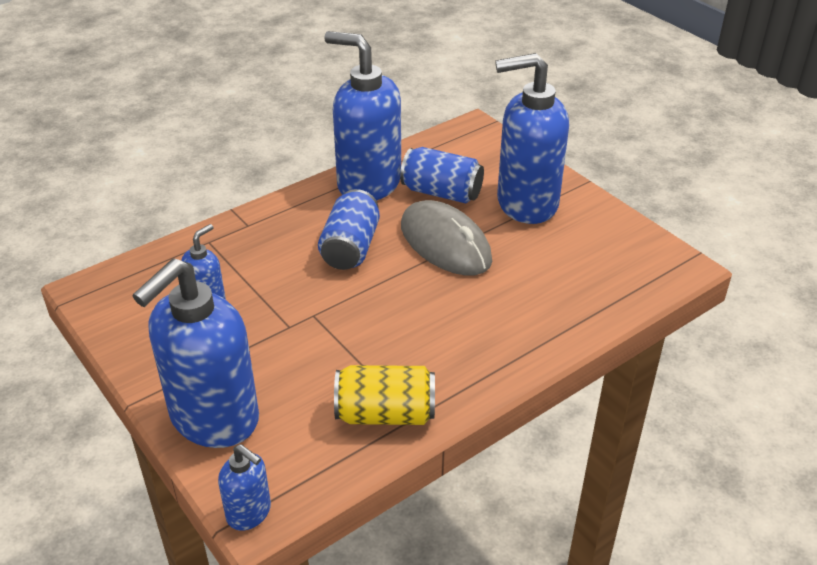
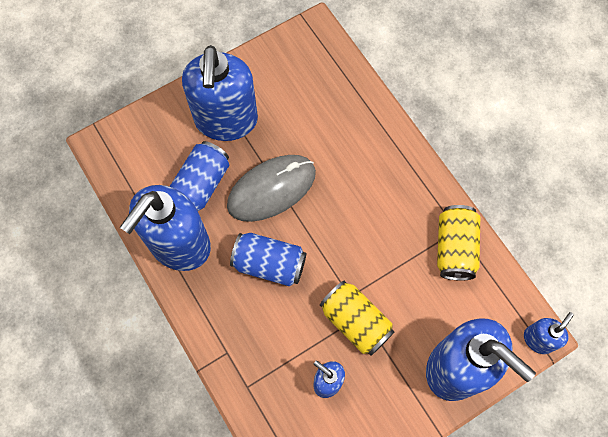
camera: 85 degrees left, 30 degrees up
none -> yellow can [320,281,394,356]

